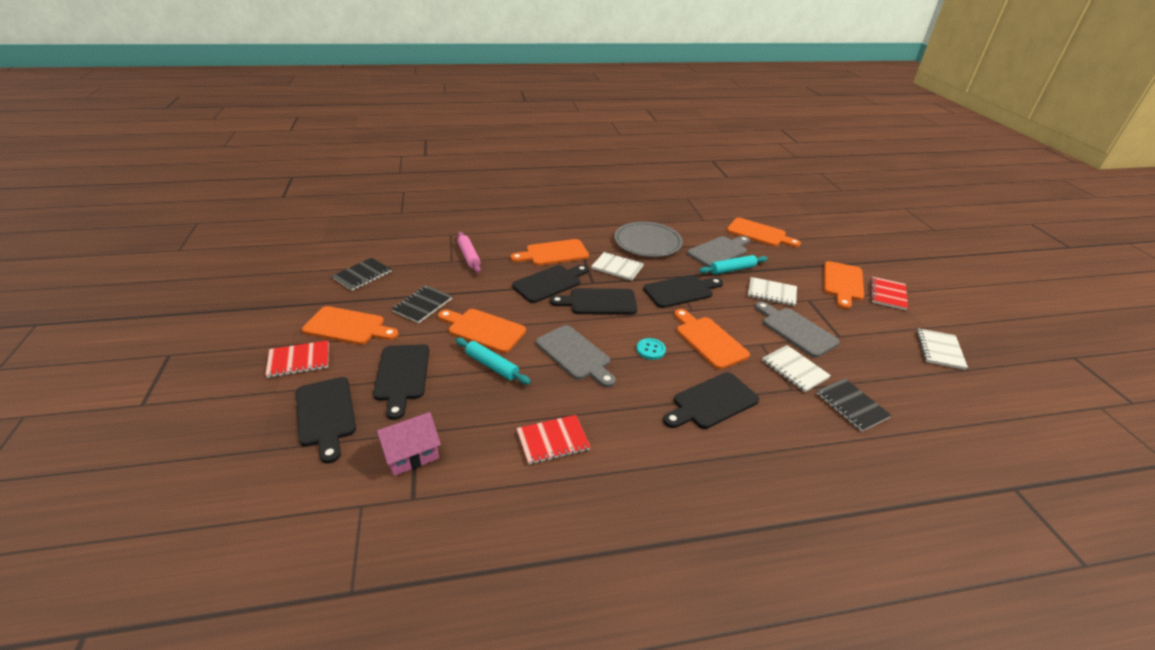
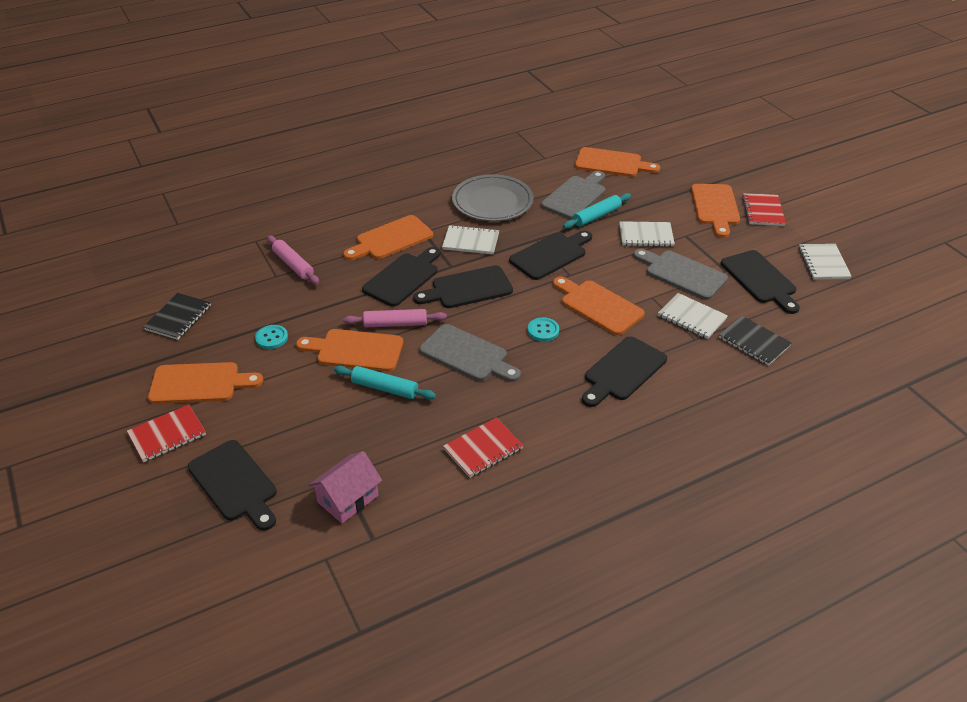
camera: 15 degrees left, 5 degrees up
black cutting board [373,344,429,420] -> black cutting board moved to [721,250,800,314]
black notebook [392,285,452,323] -> turquoise button [255,325,288,349]
none -> pink rolling pin [343,309,447,327]

